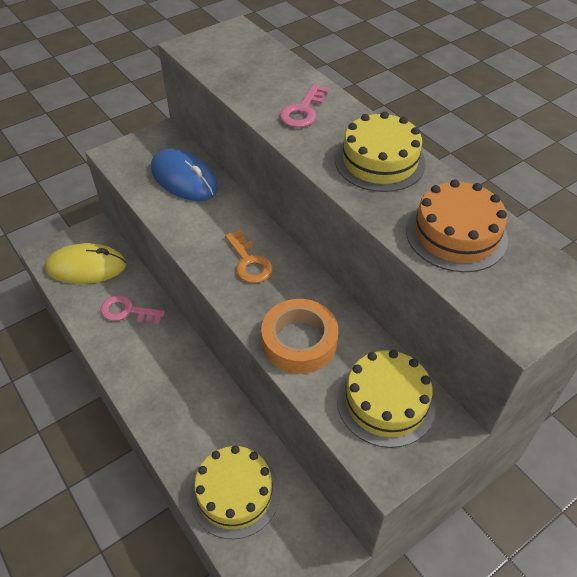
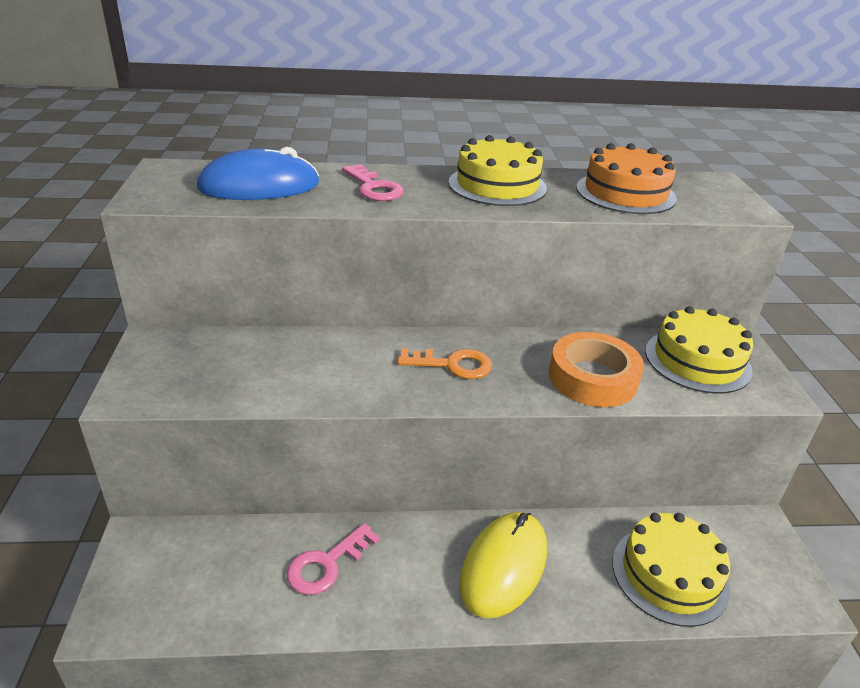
camera: 60 degrees left, 15 degrees down
yellow mouse [45,243,126,284] -> yellow mouse moved to [459,512,547,618]
blue mouse [151,149,218,201] -> blue mouse moved to [197,147,319,200]

